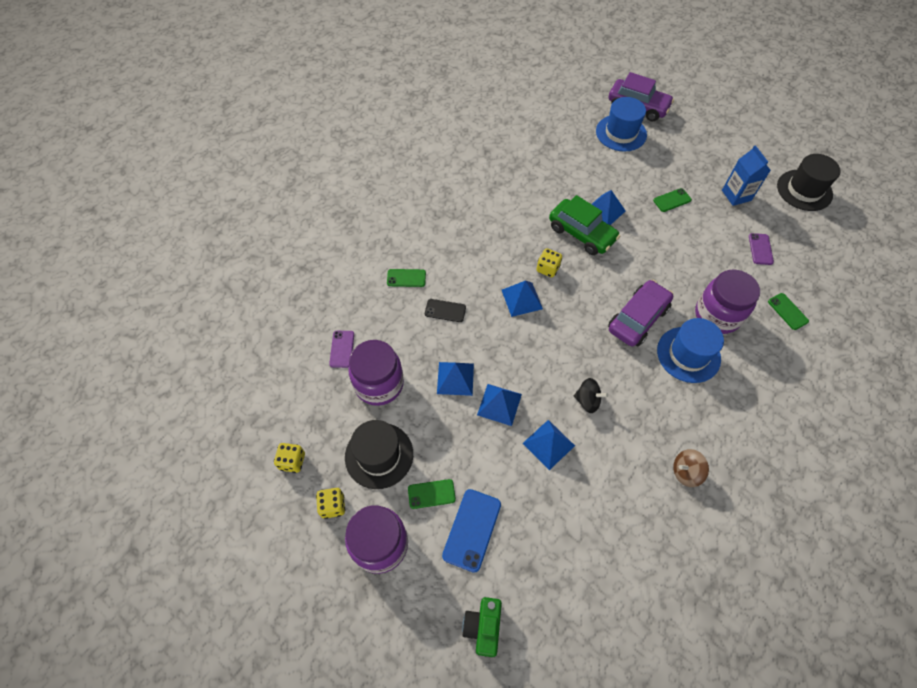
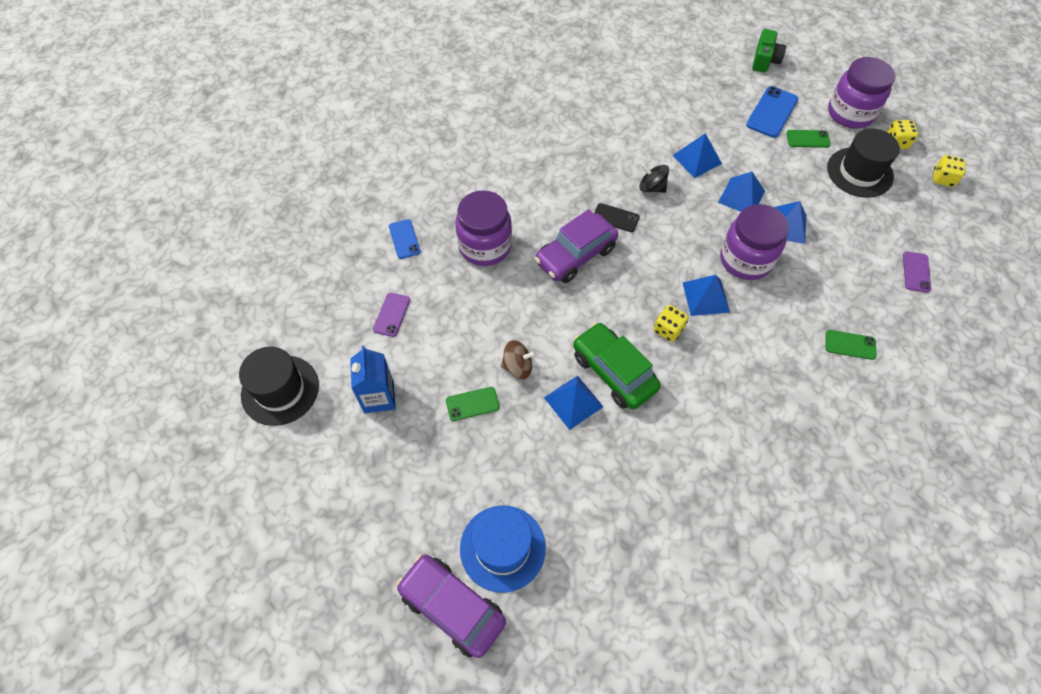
camera: 170 degrees left, 0 degrees up
purple jar [348,340,404,406] -> purple jar moved to [720,204,789,280]
black phone [425,299,466,322] -> black phone moved to [594,203,640,232]
blue hat [657,318,724,383] -> none
brown spinning top [673,449,709,487] -> brown spinning top moved to [501,340,536,379]
green phone [768,293,809,330] -> blue phone [389,219,421,259]

